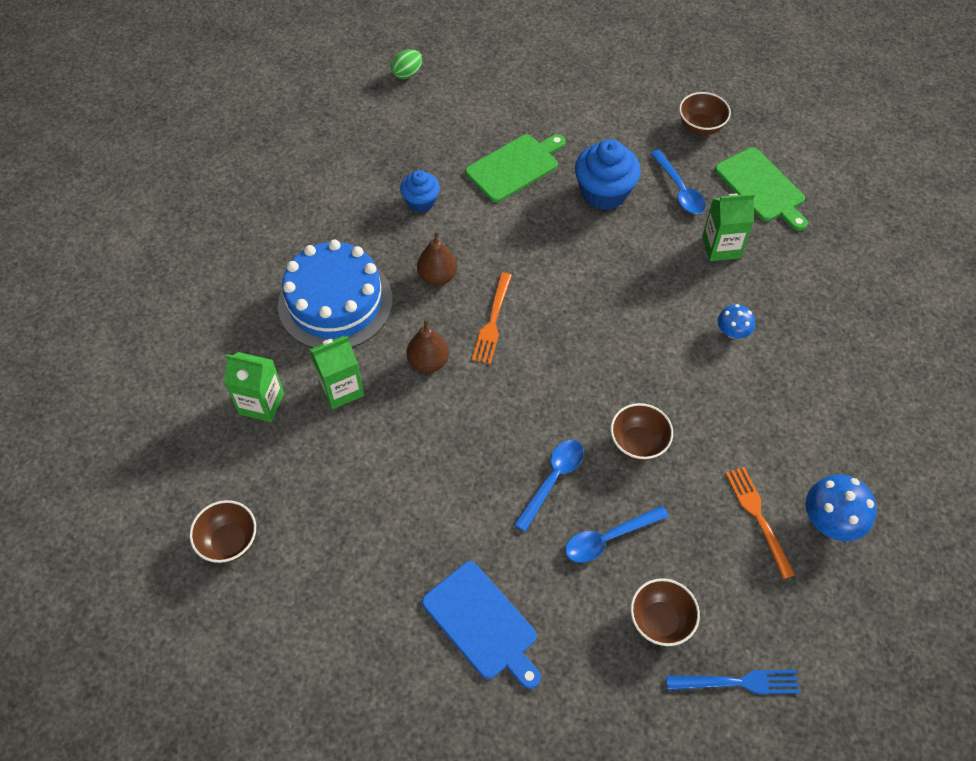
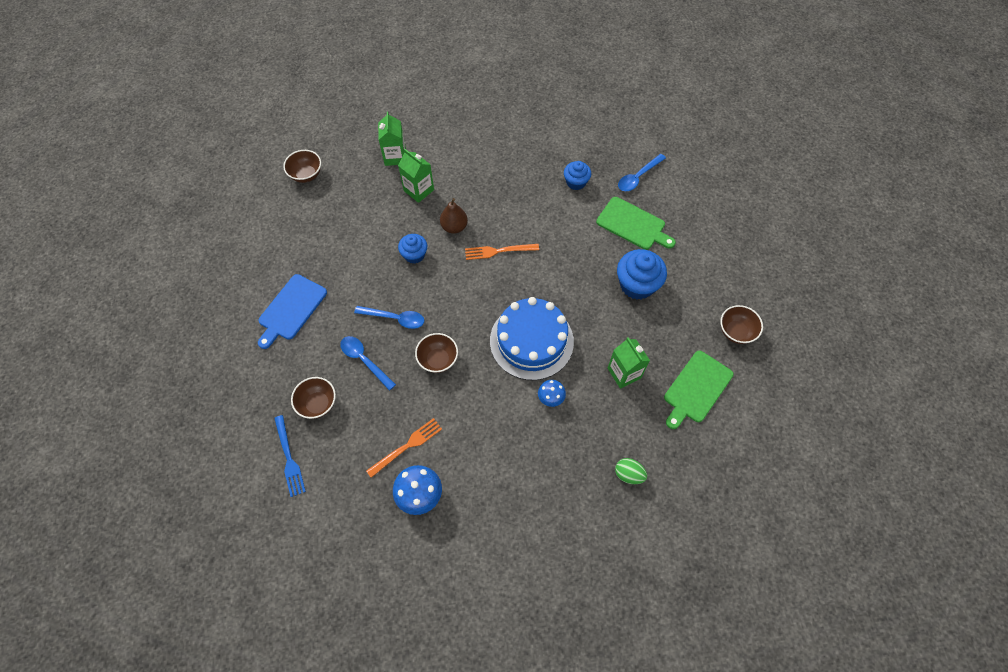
camera: 70 degrees right, 5 degrees up
blue cake [278,240,393,348] -> blue cake moved to [490,297,574,380]
green egg [391,49,422,79] -> green egg moved to [615,458,647,484]
brown pear [417,231,457,286] -> none
blue spoon [650,149,706,214] -> blue spoon moved to [618,154,666,191]
none -> blue cupcake [398,234,427,264]

